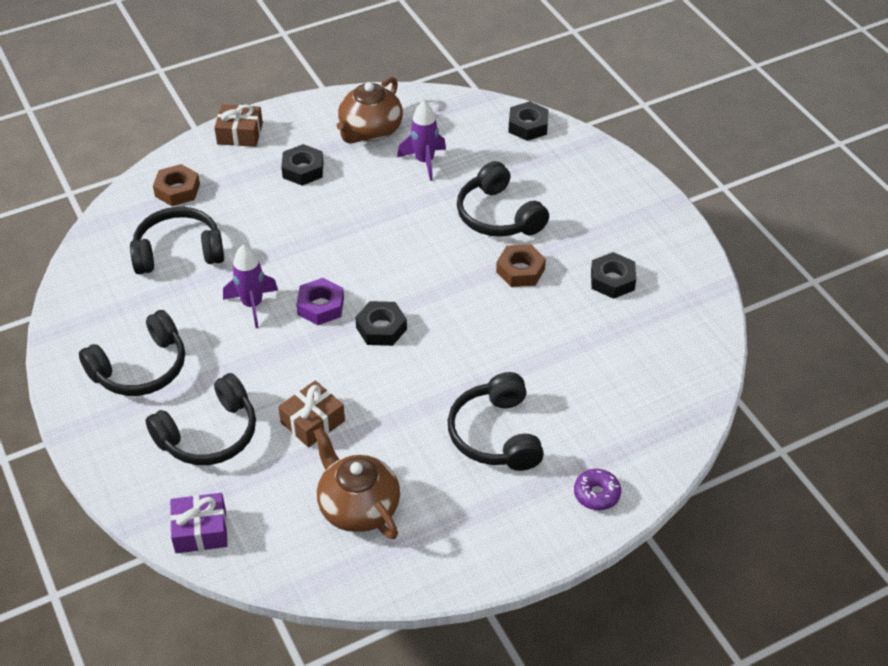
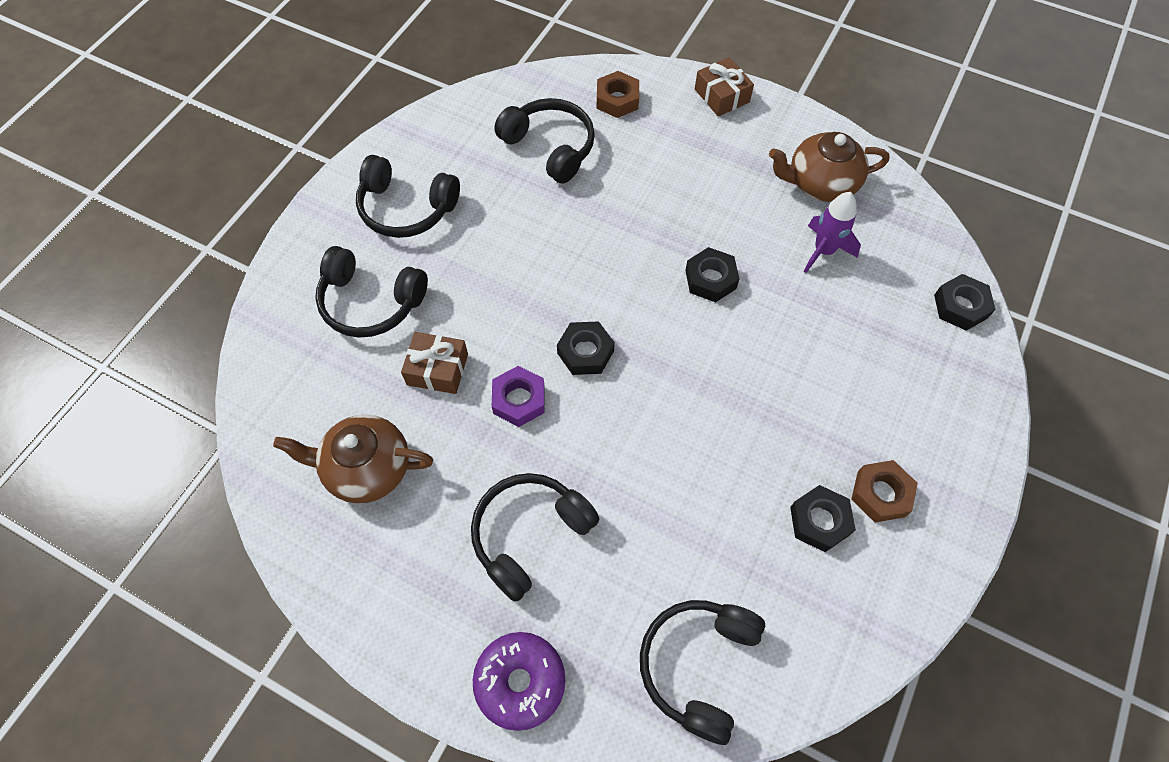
camera: 55 degrees right, 15 degrees up
purple gift [170,493,228,553] -> none
purple rocket [223,244,278,328] -> none
black nut [281,144,323,186] -> black nut moved to [685,247,739,302]
purple nut [296,278,344,325] -> purple nut moved to [492,366,545,427]
brown teapot [314,427,400,539] -> brown teapot turned 105 degrees counterclockwise [273,415,433,503]
black headphones [457,161,549,237] -> black headphones moved to [640,600,765,745]
brown nut [496,244,546,287] -> brown nut moved to [851,460,918,522]
purple donut [574,469,621,510] -> purple donut [473,632,565,731], size x1.60

